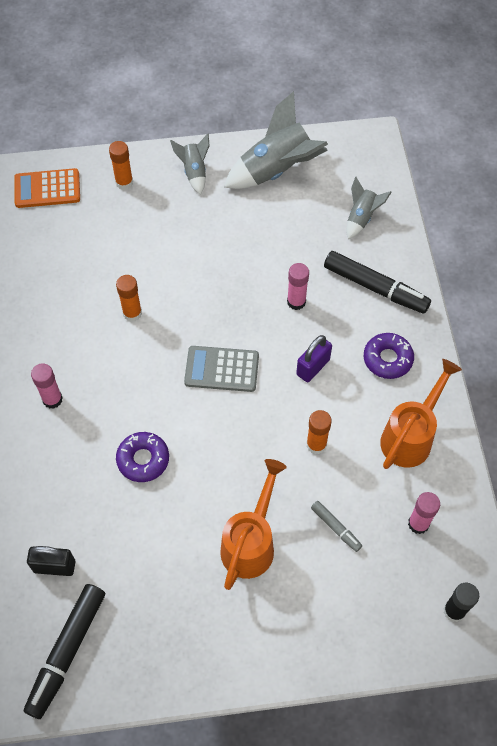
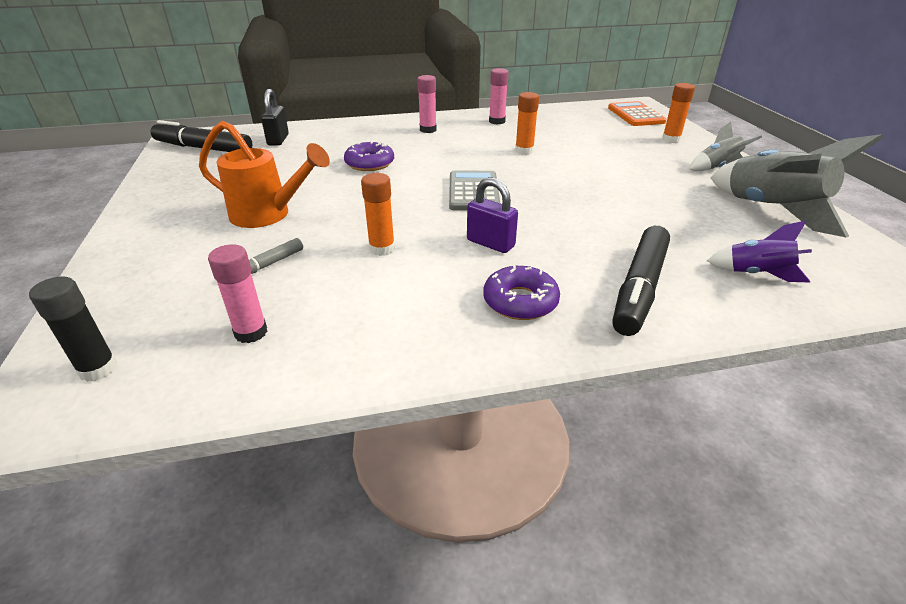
camera: 85 degrees right, 25 degrees down
pink glue stick [287,263,309,310] -> pink glue stick moved to [489,68,509,125]
grey rocket [346,177,392,239] -> purple rocket [707,221,812,283]
orange watering can [380,359,462,469] -> none

